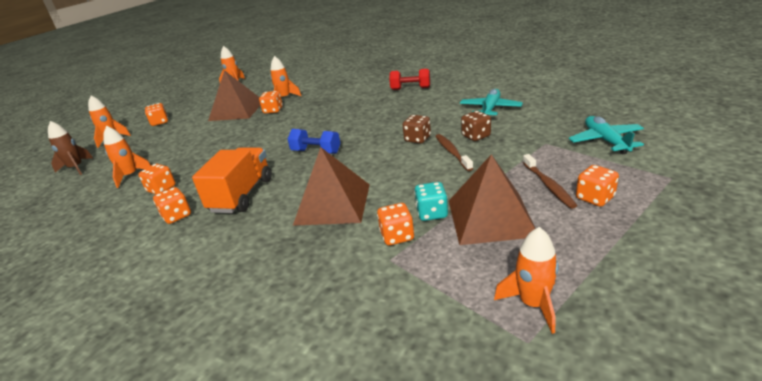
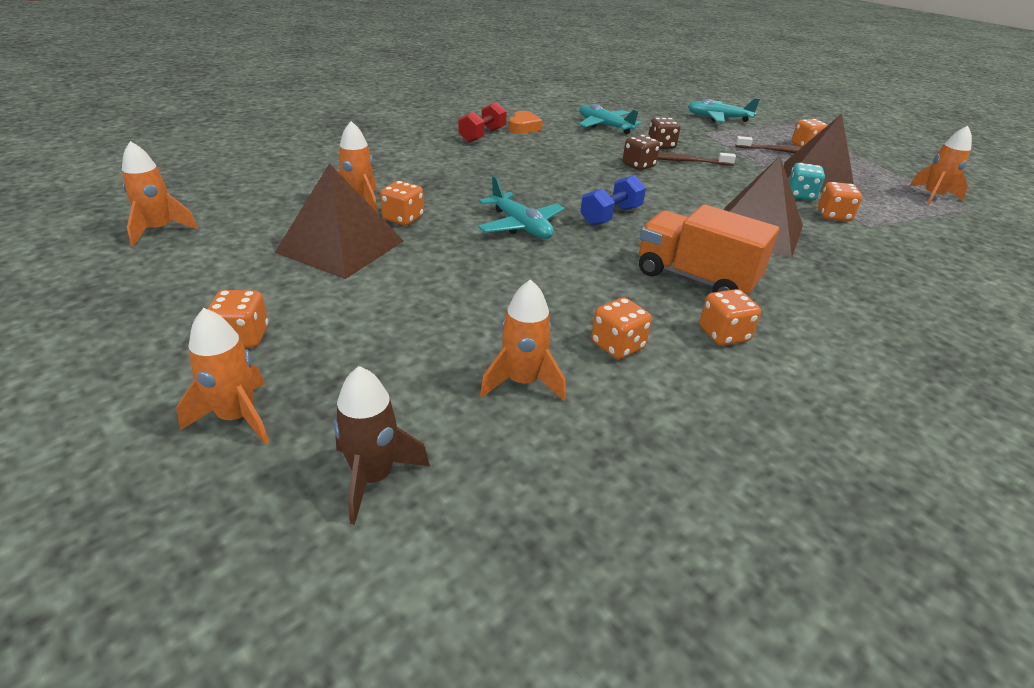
camera: 75 degrees left, 5 degrees up
none -> turquoise plane [478,176,565,239]
none -> orange heart [509,111,543,134]

